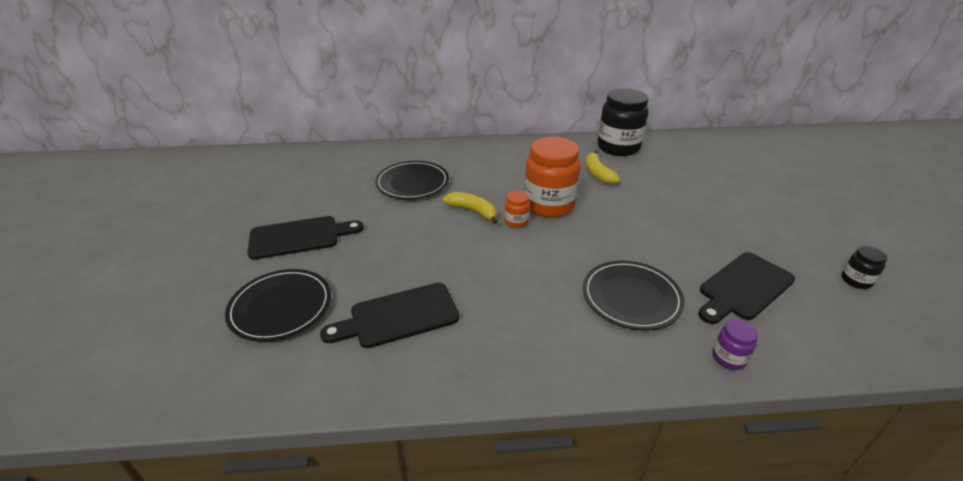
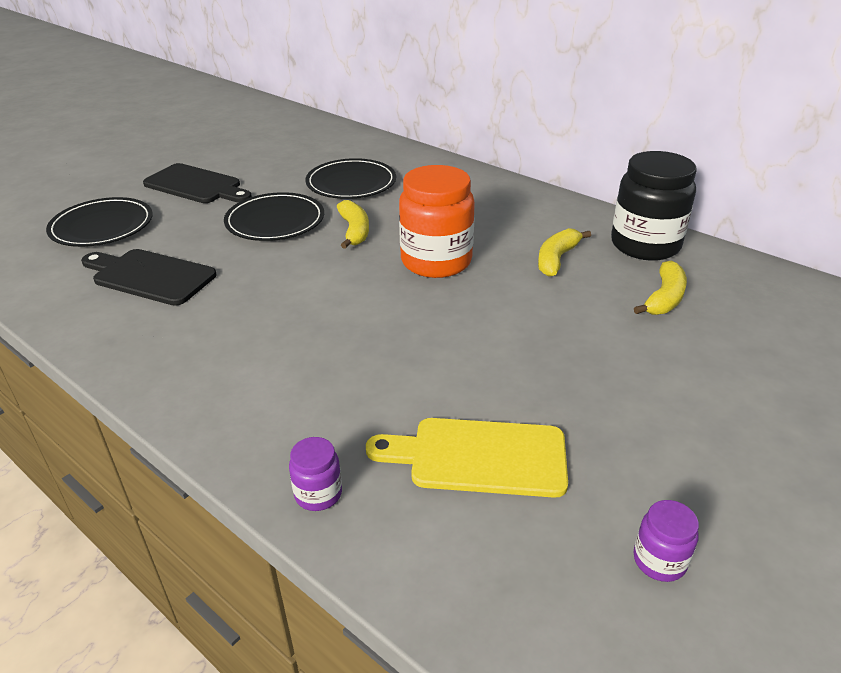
camera: 45 degrees right, 0 degrees up
orange jar [504,191,530,228] -> none
black plate [583,261,684,330] -> black plate moved to [224,192,324,241]
black cutting board [698,252,795,324] -> yellow cutting board [366,418,568,498]
black jar [841,246,887,289] -> purple jar [633,500,699,582]
none -> yellow banana [634,260,687,315]

